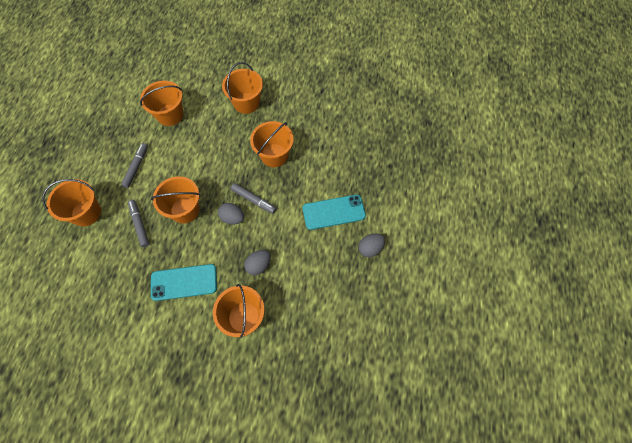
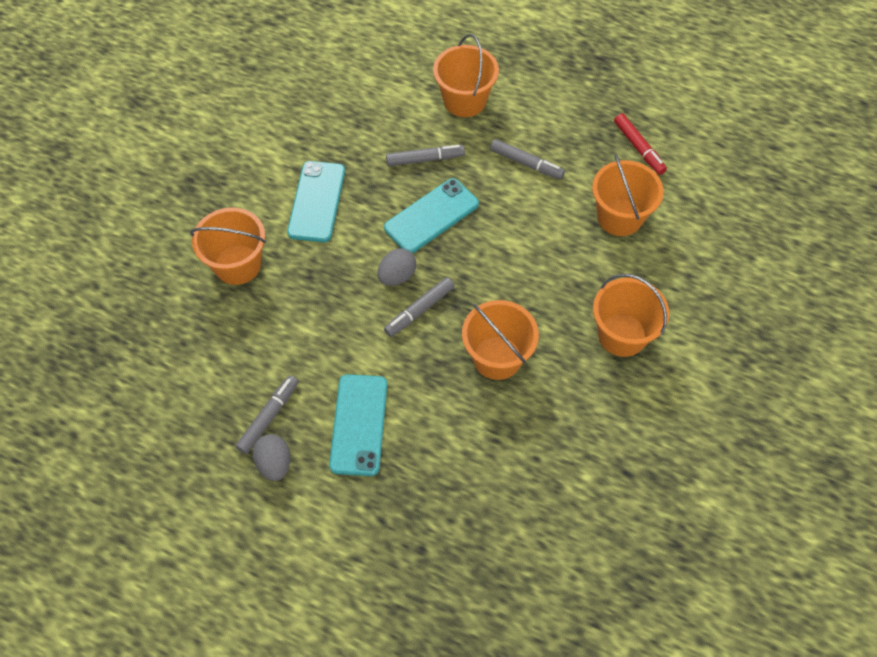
camera: 105 degrees right, 5 degrees down
orange bucket [151,176,200,224] -> turquoise phone [384,178,479,253]
grey egg [244,250,271,275] -> none
none -> grey marker [236,375,299,454]
none -> red marker [614,113,667,175]

